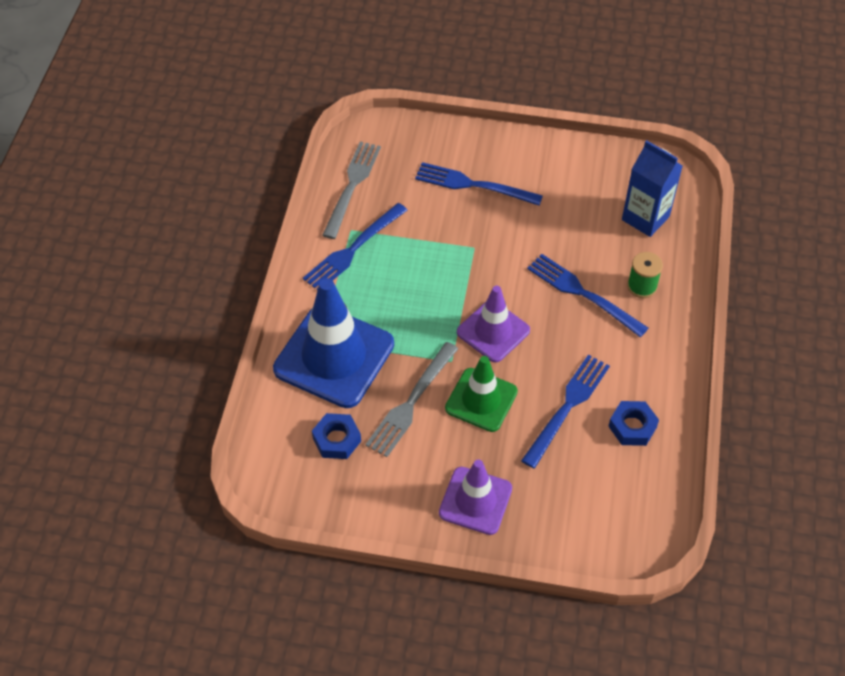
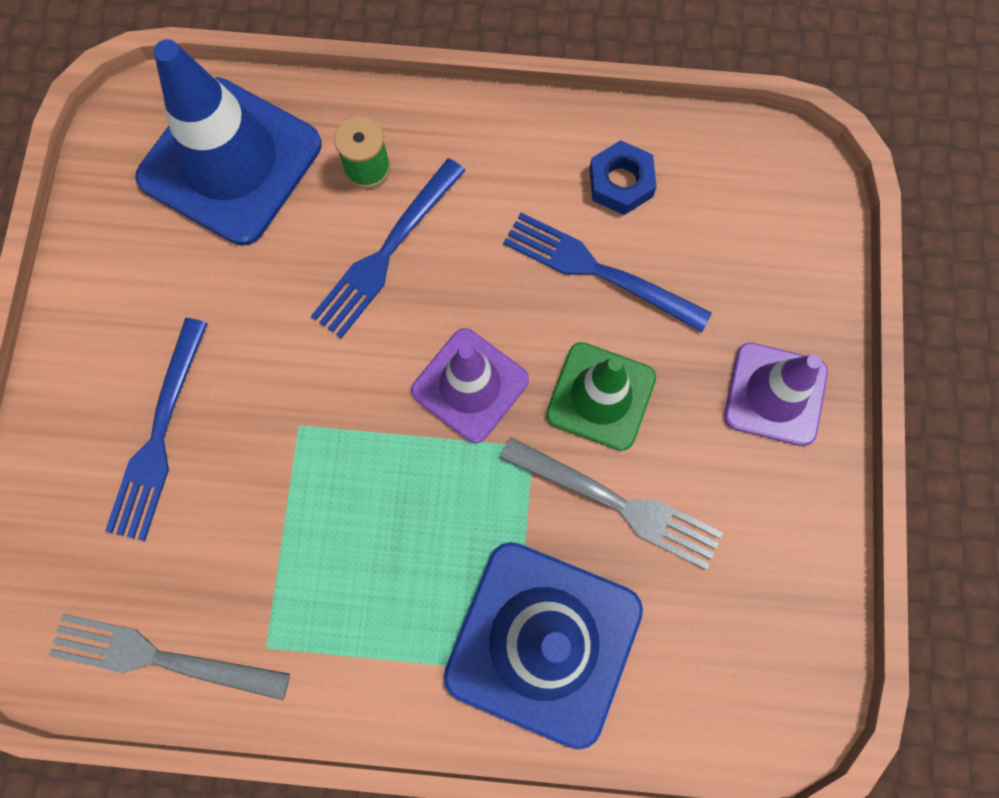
camera: 95 degrees left, 20 degrees up
blue fork [303,203,407,290] -> none
blue nut [312,413,361,459] -> none
blue carton [622,140,683,237] -> blue traffic cone [136,39,321,246]

